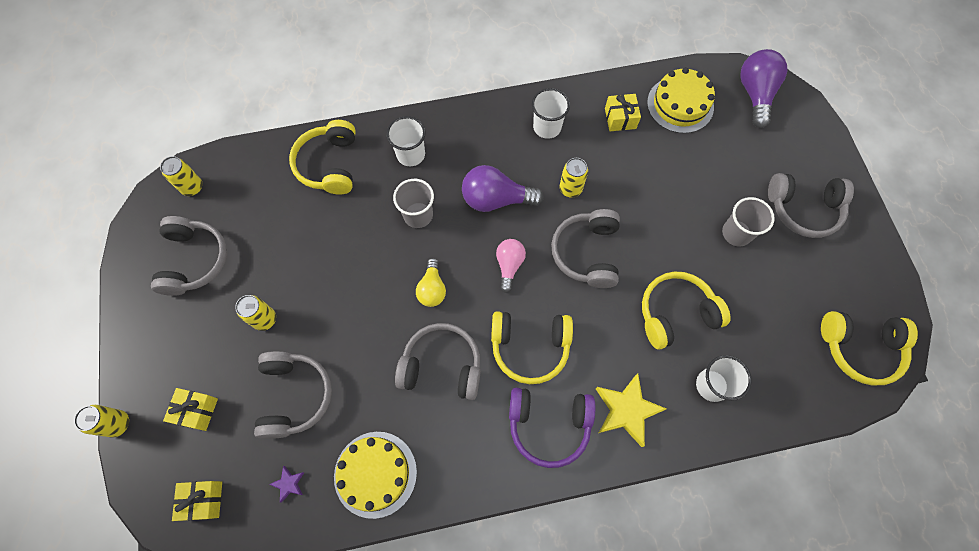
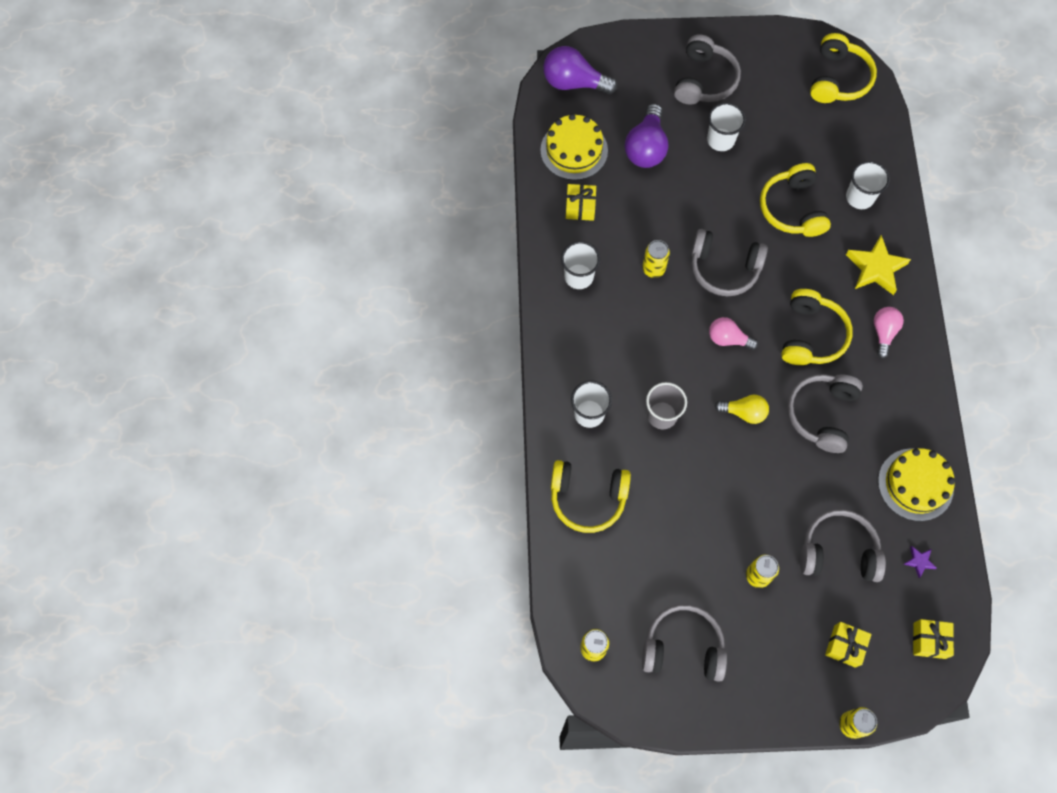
camera: 80 degrees left, 0 degrees up
purple light bulb [462,165,544,212] -> purple light bulb moved to [625,104,669,168]
purple headphones [509,388,595,468] -> pink light bulb [874,307,904,358]
grey cup [722,197,775,247] -> white cup [707,103,746,151]

